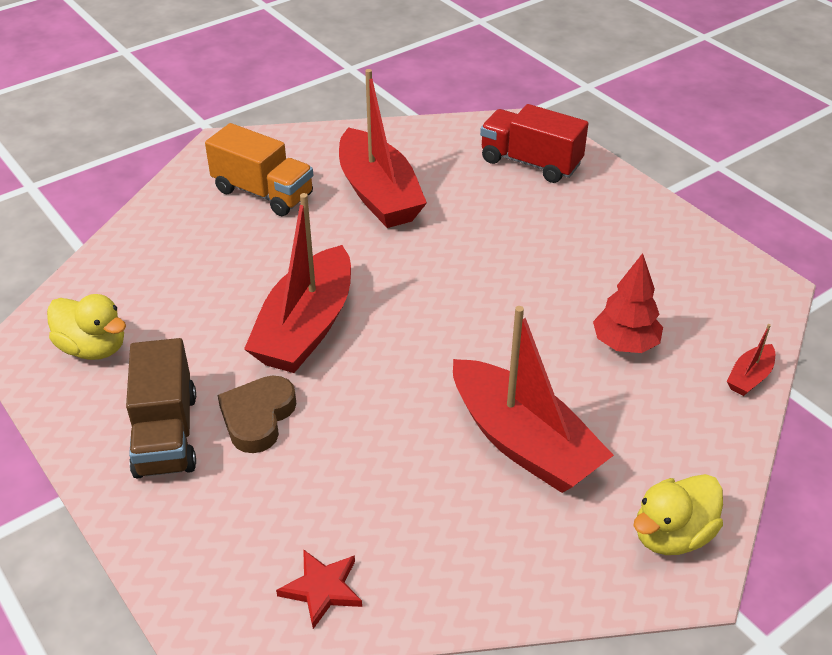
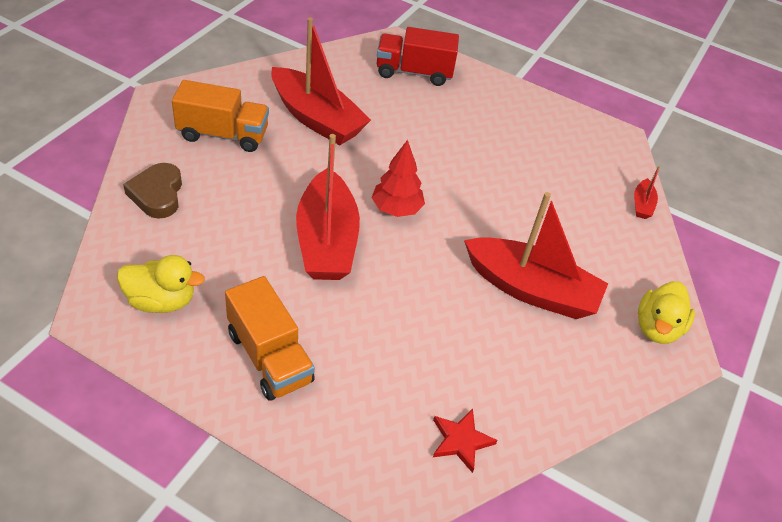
camera: 30 degrees left, 5 degrees up
brown truck [126,338,196,479] -> orange truck [225,276,315,401]
brown heart [218,376,296,453] -> brown heart moved to [123,163,182,219]
red tree [593,253,663,353] -> red tree moved to [372,140,425,217]

